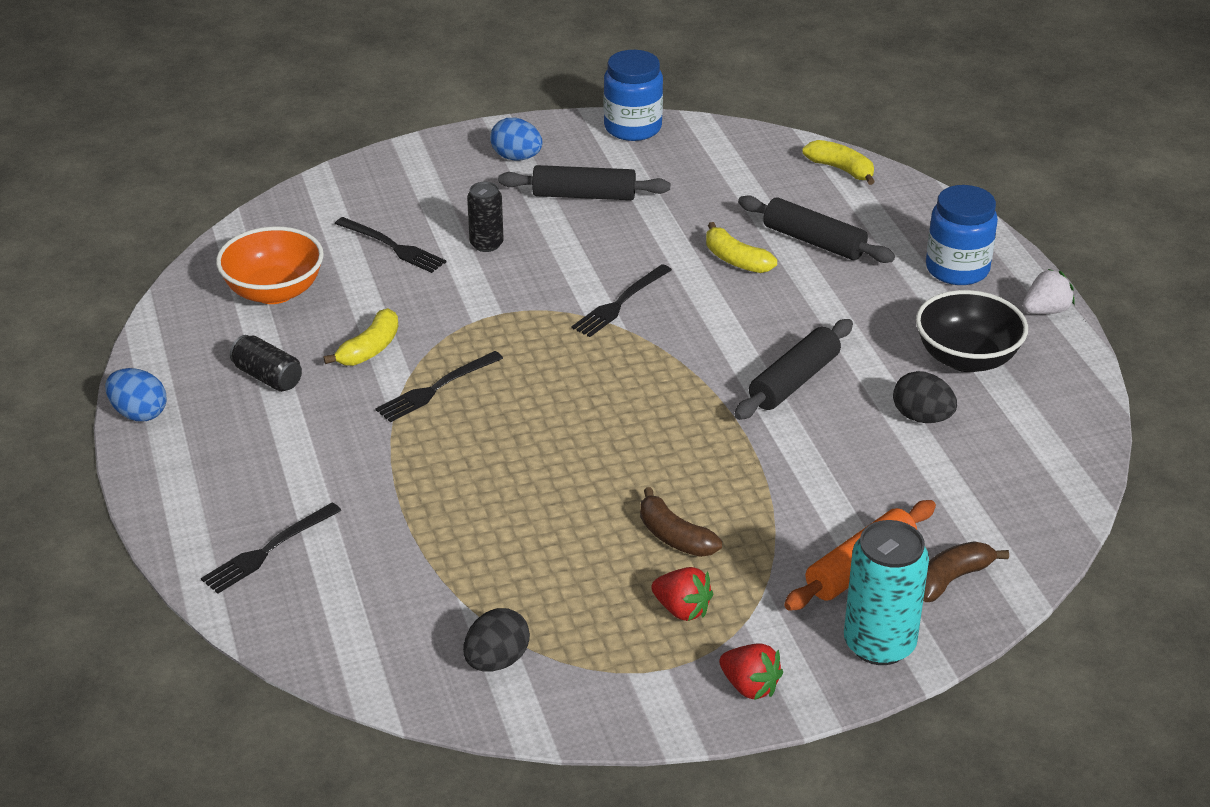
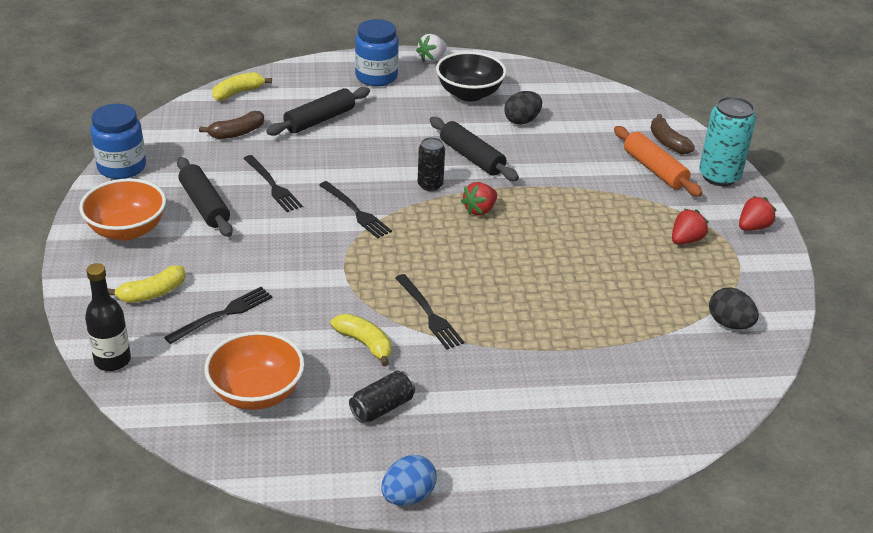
camera: 80 degrees left, 0 degrees up
black fork [201,503,342,594] -> black fork moved to [243,155,303,212]
black can [467,182,504,252] -> black can moved to [418,137,445,191]
blue egg [490,117,543,160] -> orange bowl [79,178,166,241]
black rolling pin [498,165,670,200] -> black rolling pin turned 45 degrees counterclockwise [177,157,233,237]
brown banana [640,487,722,557] -> brown banana moved to [199,111,264,139]
yellow banana [706,222,777,273] -> yellow banana moved to [108,265,186,303]
white strawberry [1023,269,1075,314] -> white strawberry turned 120 degrees counterclockwise [416,34,447,62]
none -> black bottle [85,263,131,371]
none -> red strawberry [461,182,497,216]

